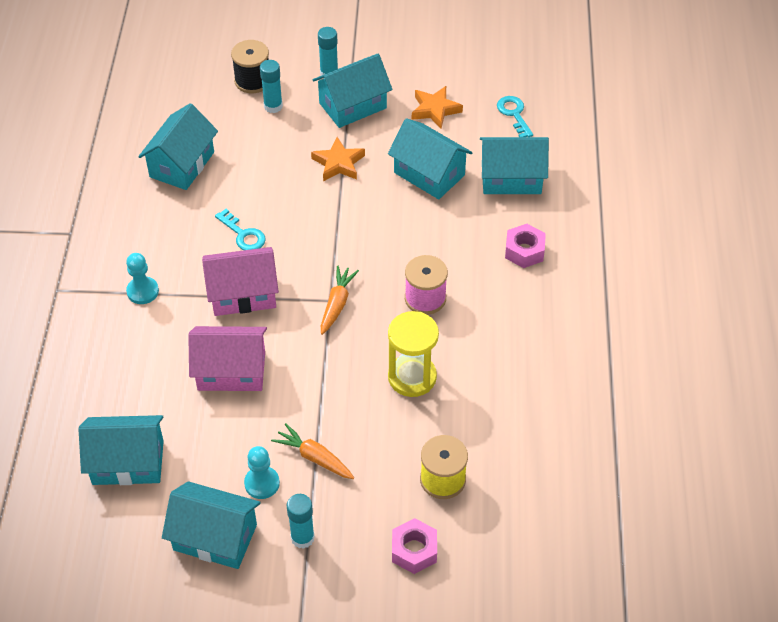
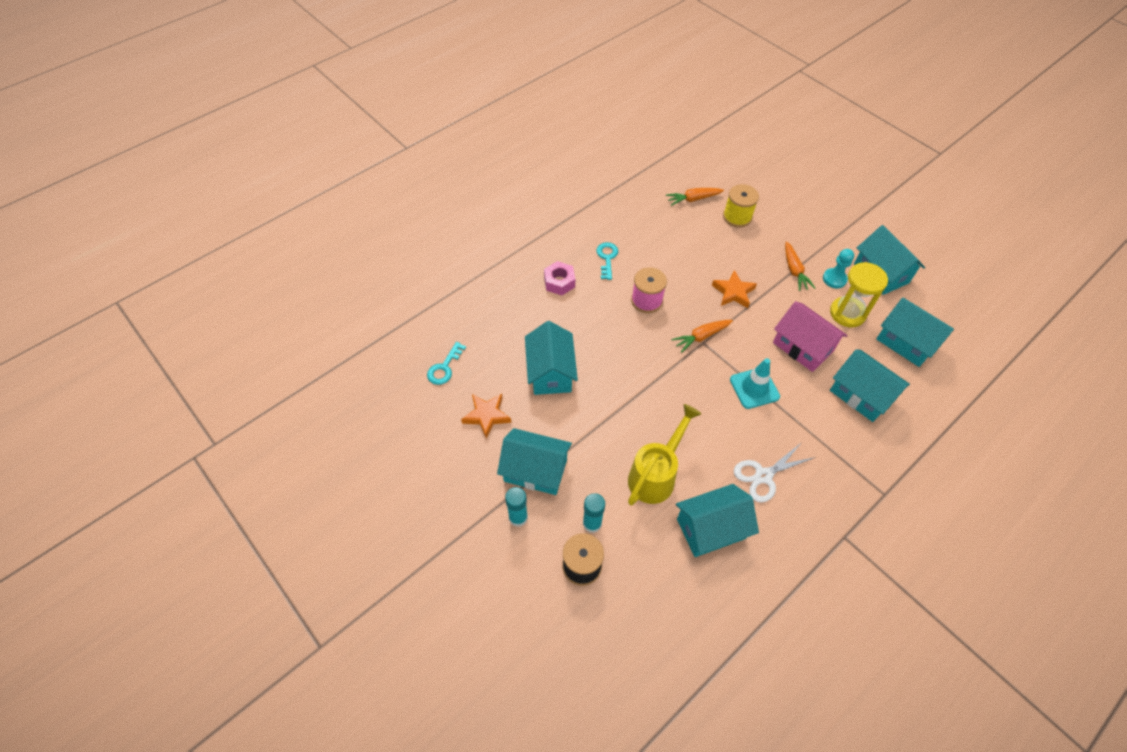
camera: 135 degrees left, 5 degrees up
turquoise pawn [126,253,159,304] -> none
pink house [202,247,279,316] -> turquoise traffic cone [730,358,780,409]
turquoise key [215,209,266,250] -> turquoise key moved to [596,242,618,280]
turquoise glue stick [287,494,315,549] -> none
orange star [311,137,365,181] -> orange star moved to [712,270,757,308]
yellow hourglass [388,311,439,397] -> yellow hourglass moved to [830,262,888,327]
pink nut [392,518,437,574] -> none
turquoise house [480,137,549,194] -> turquoise house moved to [830,350,910,422]
none -> yellow watering can [628,404,701,506]
none -> orange carrot [666,188,724,206]
none -> white scissors [734,442,816,503]

